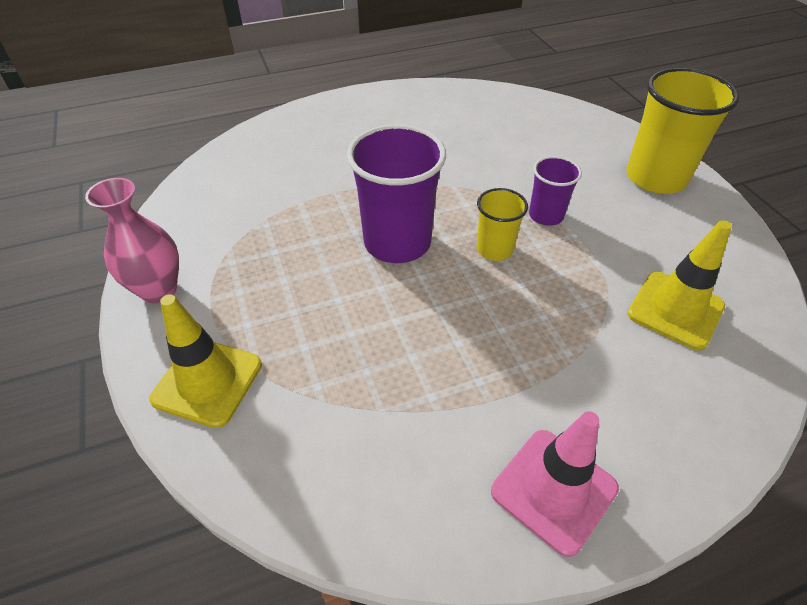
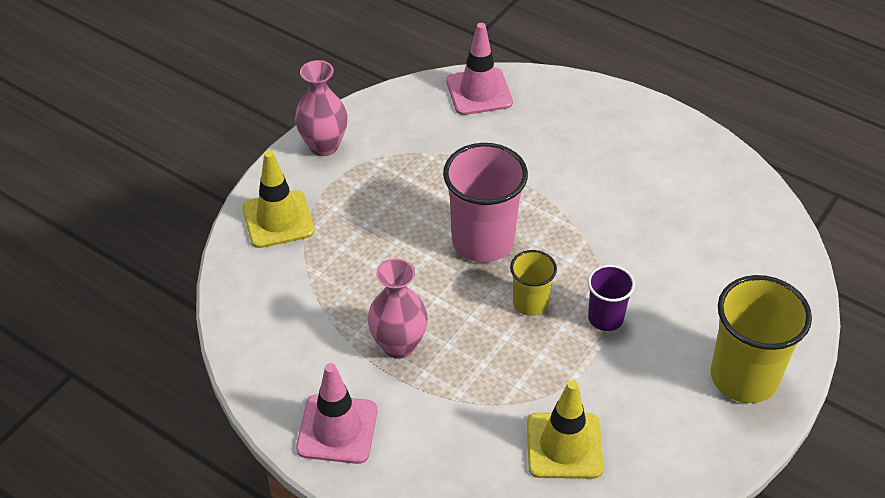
camera: 55 degrees right, 0 degrees up
purple cup [347,124,446,263] -> pink cup [443,143,528,263]
none -> pink vase [368,258,428,359]
none -> pink traffic cone [446,23,513,115]

